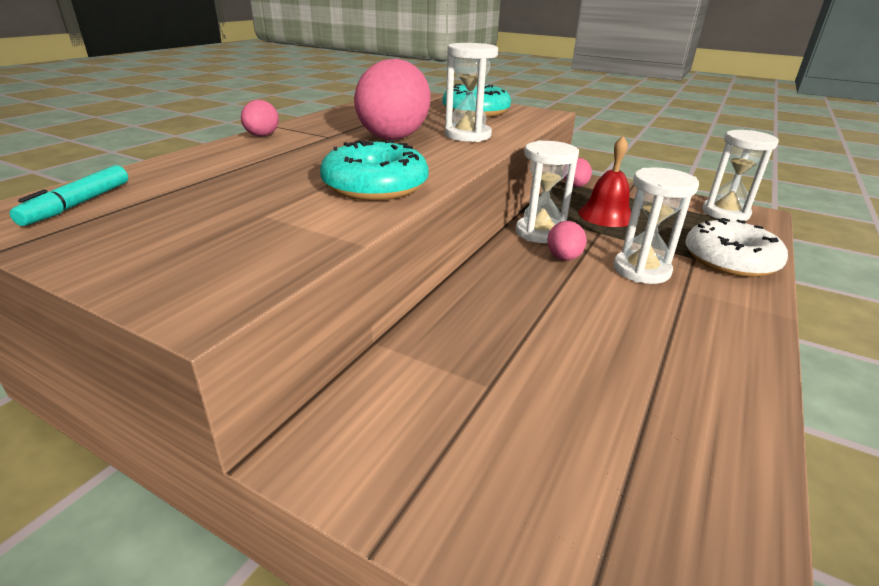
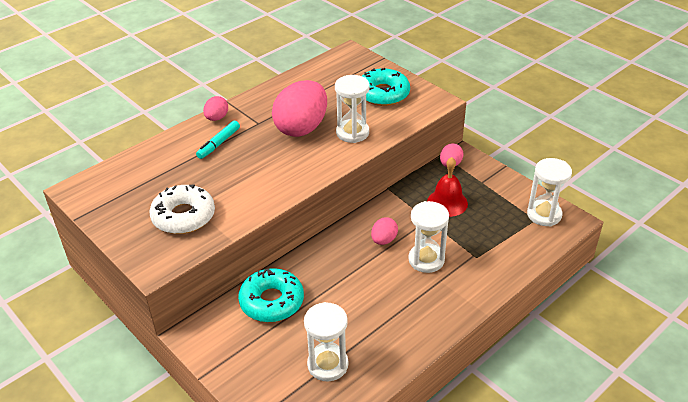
camera: 20 degrees right, 10 degrees up
turquoise marker [10,165,128,226] -> turquoise marker moved to [196,121,240,159]
turquoise donut [320,140,429,201] -> turquoise donut moved to [238,268,304,322]
white hourglass [516,140,579,243] -> white hourglass moved to [304,302,348,381]
white donut [685,218,788,277] -> white donut moved to [149,184,215,234]

